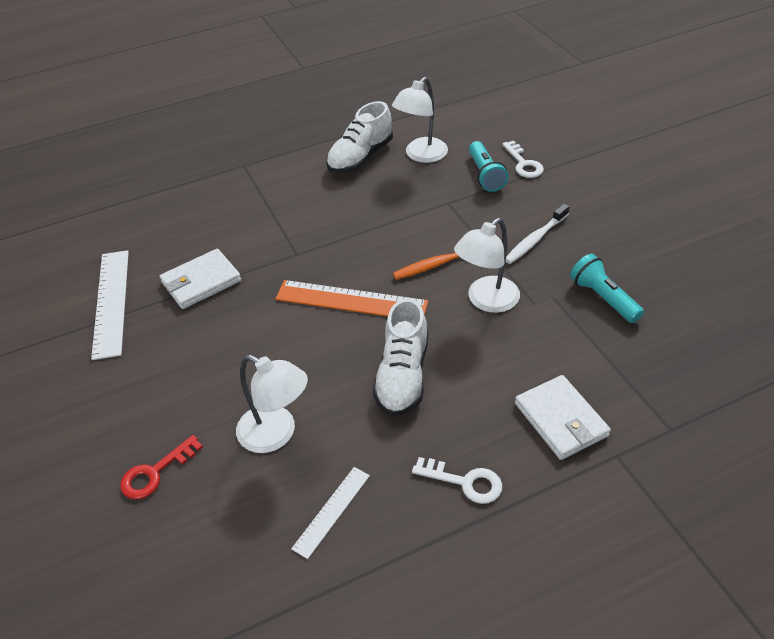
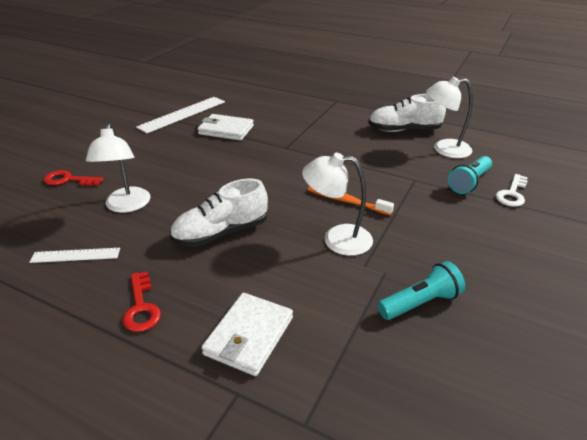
camera: 50 degrees right, 10 degrees down
orange ruler [276,280,428,316] -> none
white key [412,457,502,504] -> red key [123,272,161,332]
white toothbrush [506,203,570,264] -> none
turquoise flashlight [570,254,644,323] -> turquoise flashlight turned 45 degrees clockwise [378,261,465,320]

